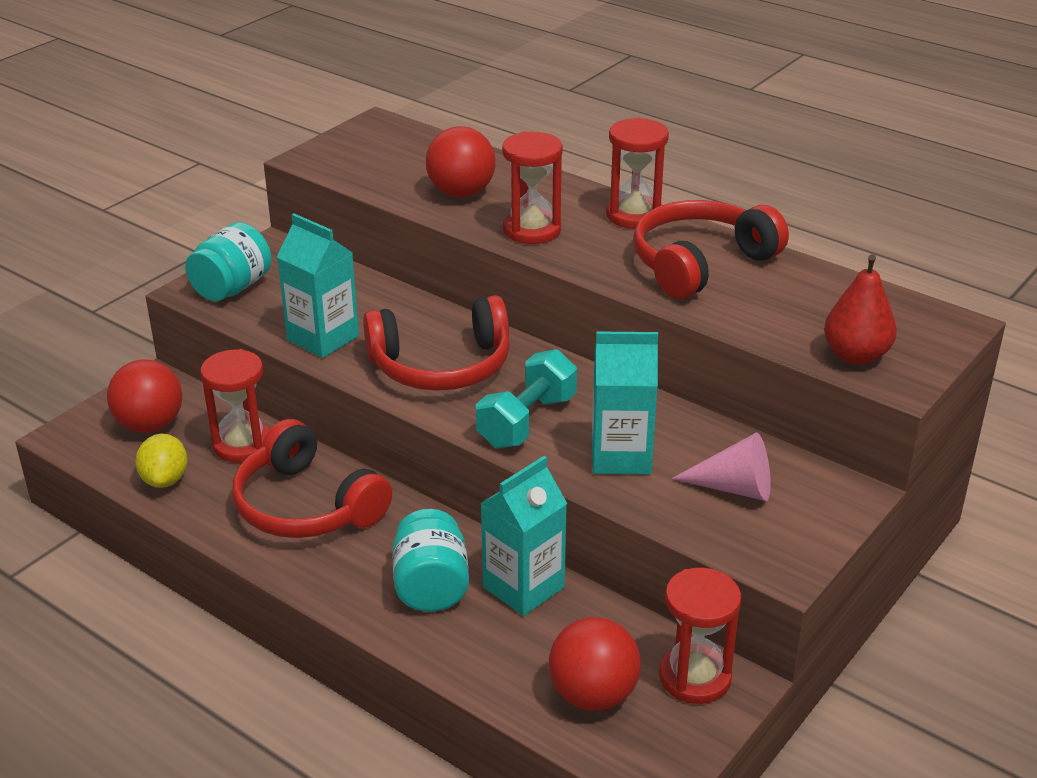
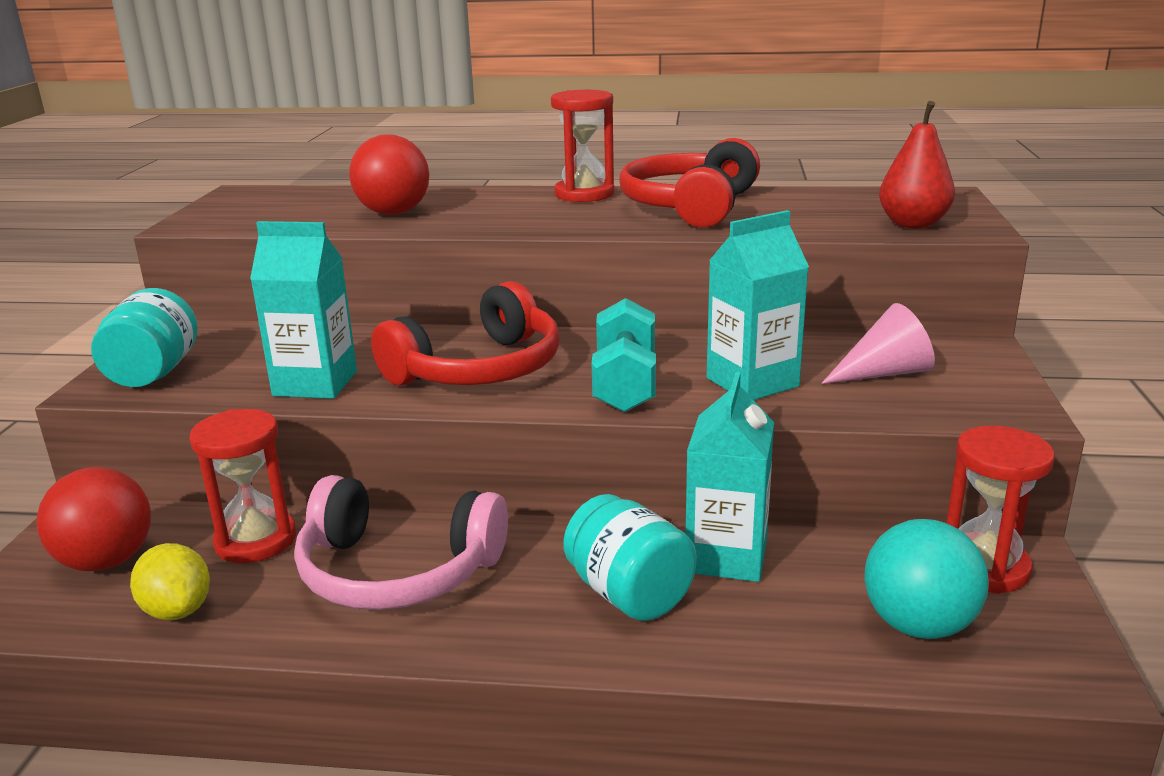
camera: 30 degrees left, 10 degrees down
red headphones [232,419,392,538] -> pink headphones [294,475,508,610]
red hourglass [502,132,563,244] -> none
red ball [549,617,641,711] -> turquoise ball [864,519,989,639]

